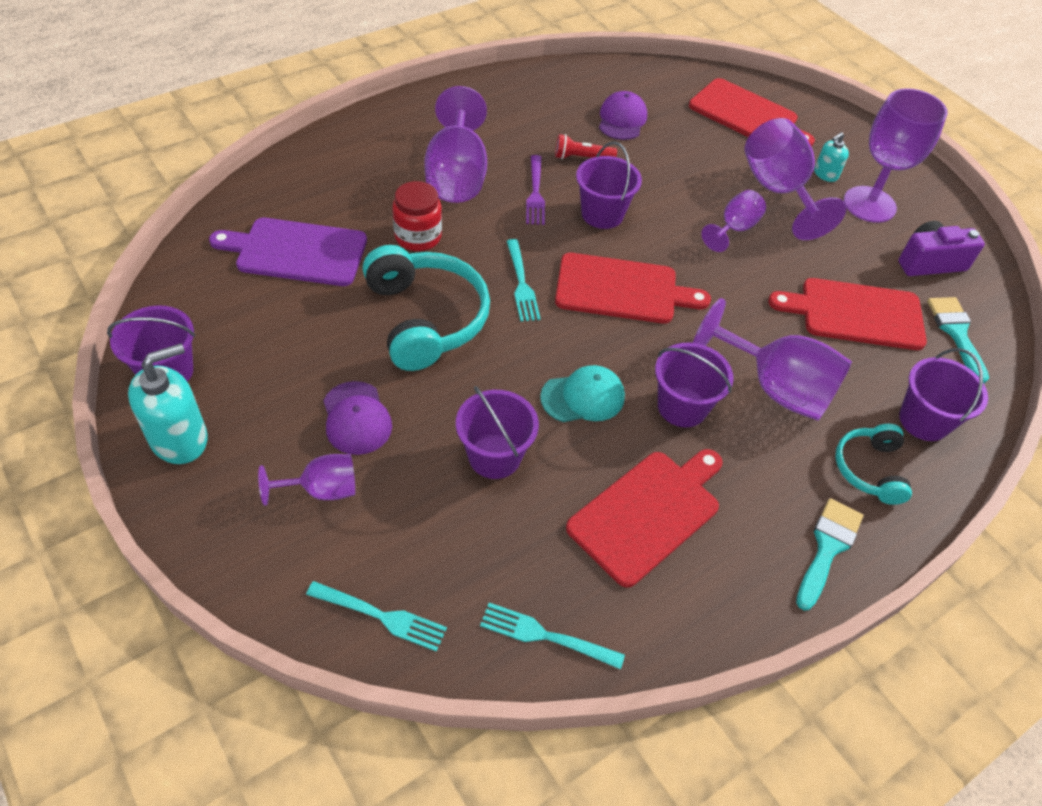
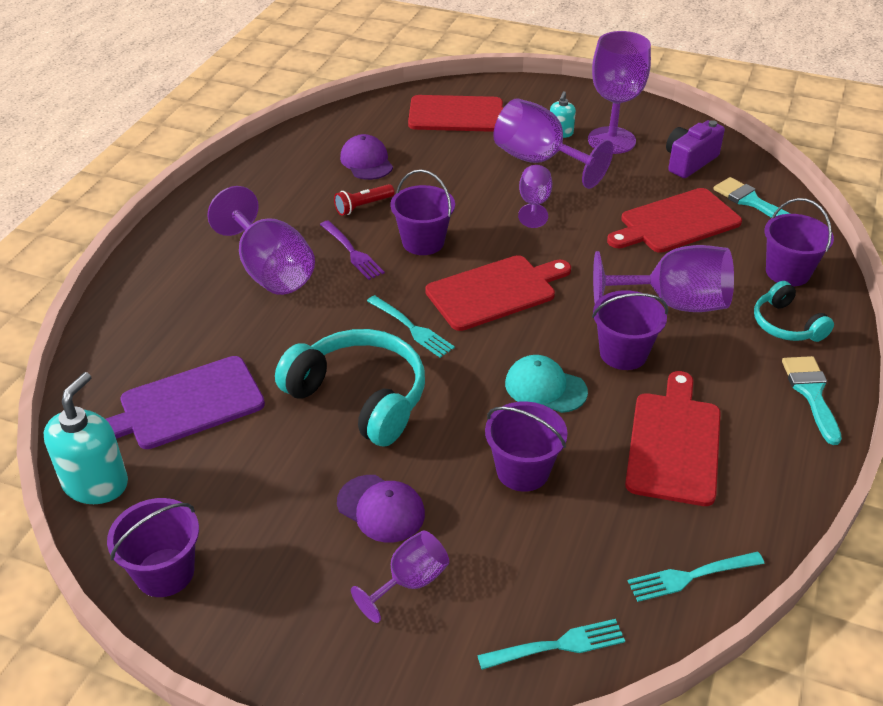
camera: 30 degrees left, 10 degrees down
turquoise soap dispenser [128,343,208,464] -> turquoise soap dispenser moved to [44,372,128,504]
red jar [392,181,442,251] -> none
turquoise cap [540,365,625,422] -> turquoise cap turned 105 degrees counterclockwise [505,355,588,413]

